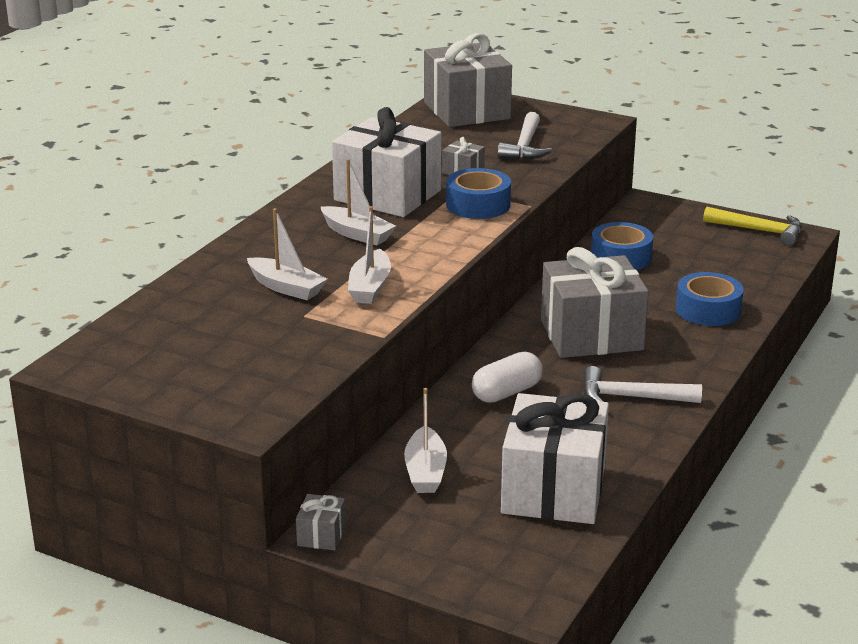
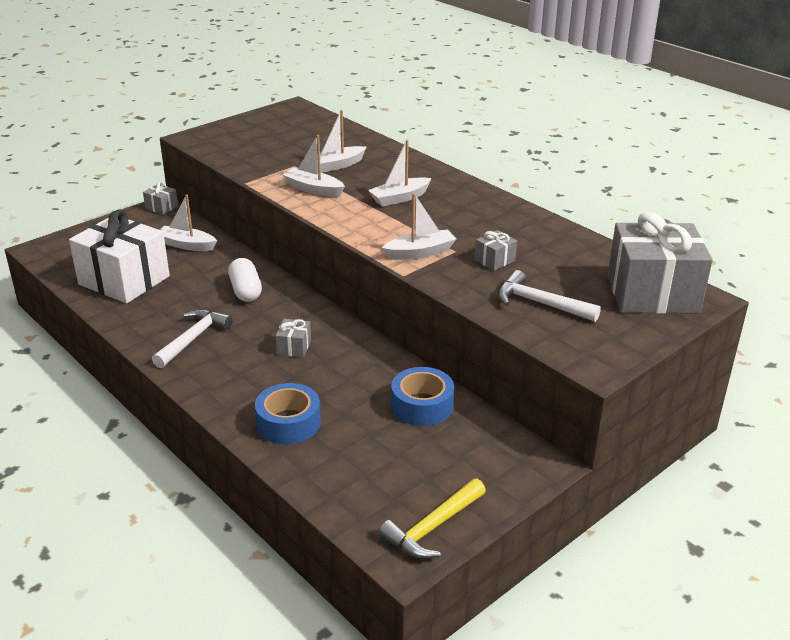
camera: 110 degrees right, 5 degrees up
white gift [332,107,441,217] -> none
blue tape [446,168,511,219] -> white boat [382,193,456,260]
grey gift [541,247,649,358] -> grey gift [275,319,311,358], size x0.41

